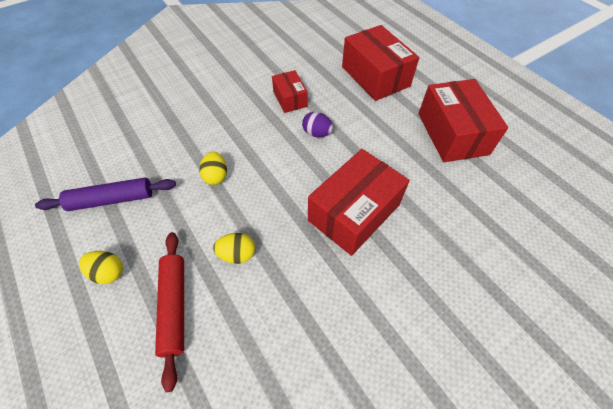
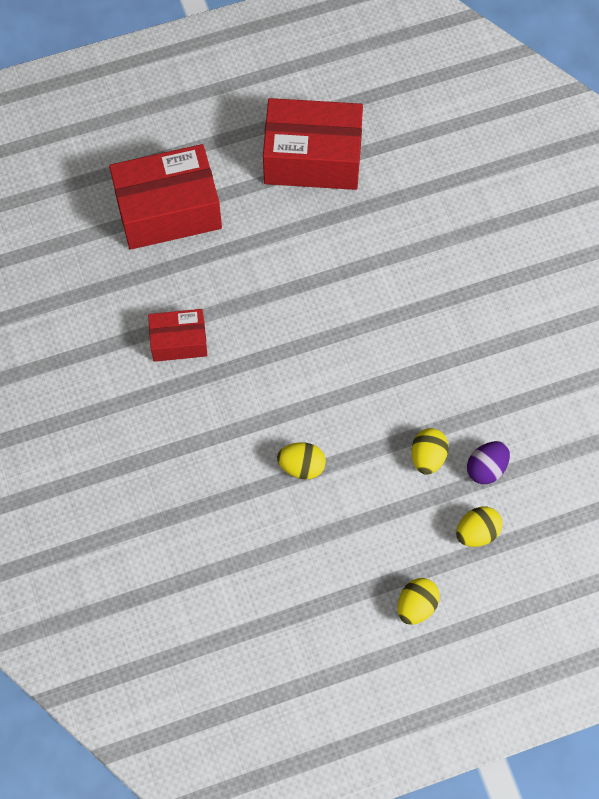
camera: 75 degrees left, 10 degrees up
purple rolling pin [35,178,176,211] -> none
red rolling pin [155,232,184,392] -> yellow egg [456,506,503,547]
purple egg [302,112,333,137] -> purple egg moved to [467,441,510,484]
red box [308,149,410,256] -> none

